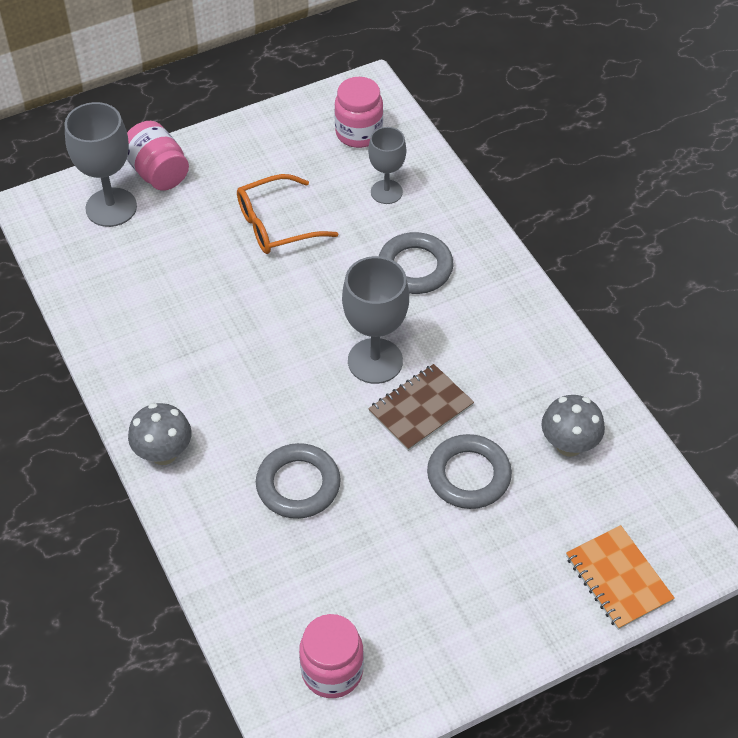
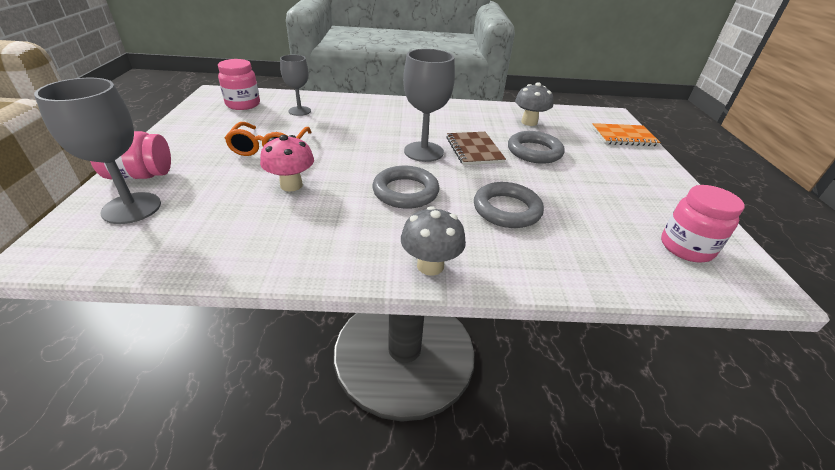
camera: 65 degrees left, 15 degrees down
grey ring [379,232,453,294] -> grey ring moved to [372,166,440,209]
none -> pink mushroom [260,135,314,191]

